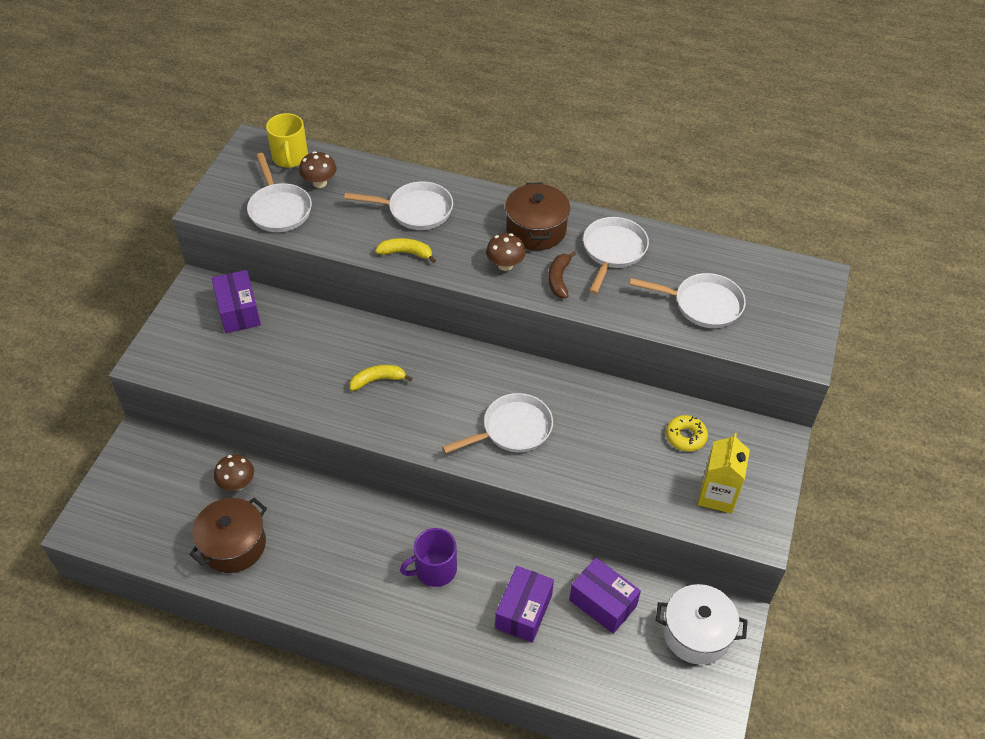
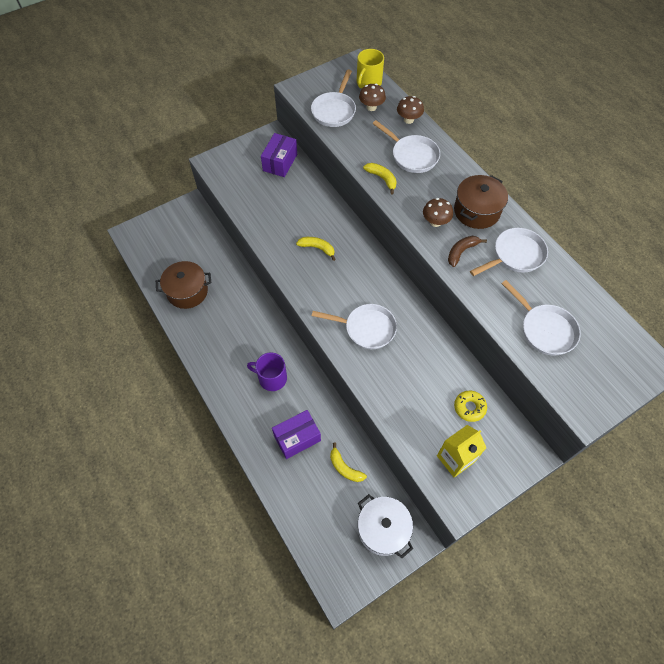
camera: 40 degrees right, 10 degrees up
brown mushroom [214,454,254,491] -> brown mushroom moved to [397,96,424,124]
purple box [569,558,641,634] -> yellow banana [330,442,367,482]

